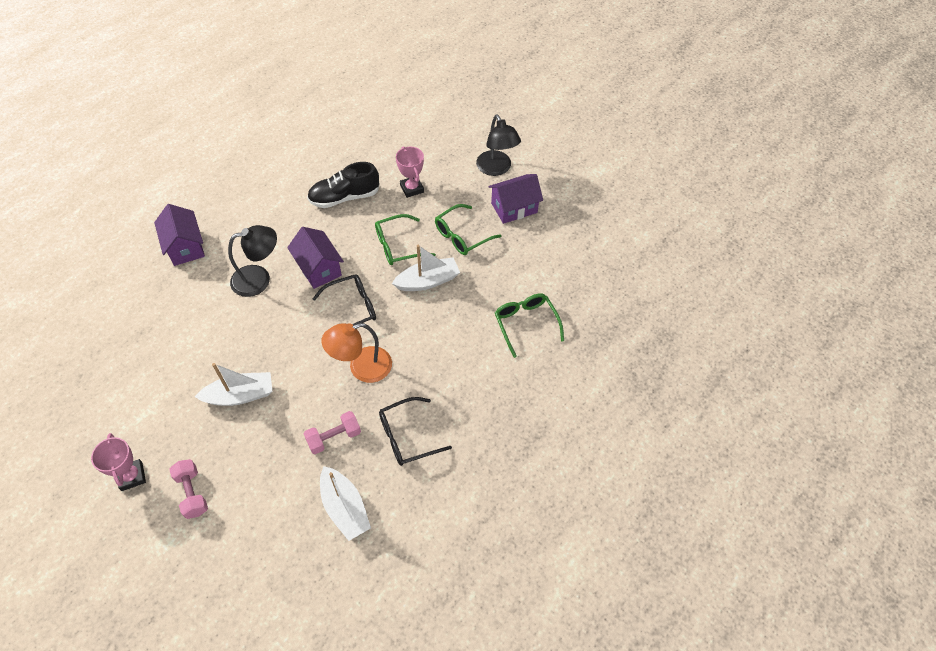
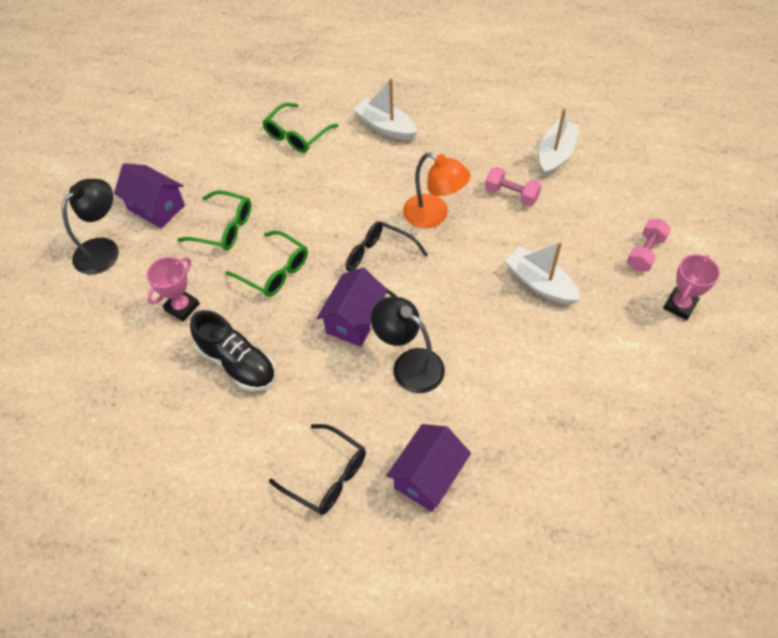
camera: 120 degrees left, 0 degrees up
black glasses [379,397,452,466] -> black glasses moved to [269,424,366,515]
white boat [392,245,460,291] -> white boat moved to [353,78,418,140]

